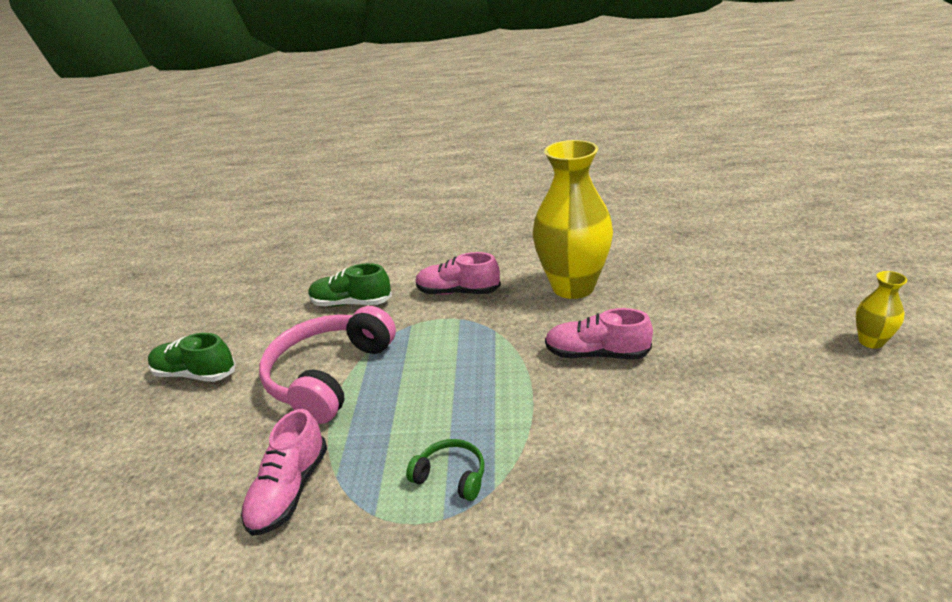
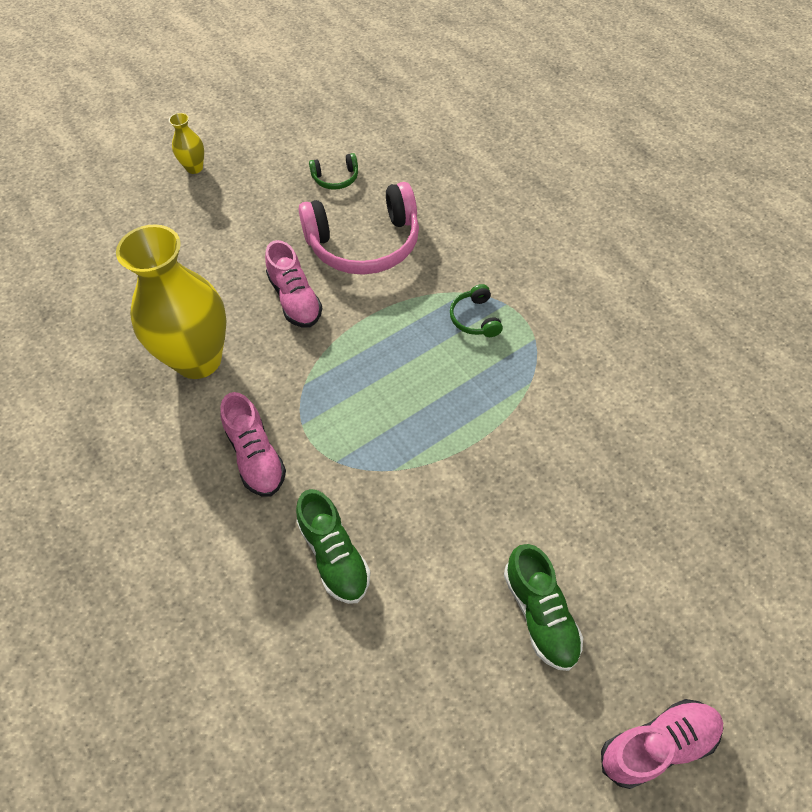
camera: 130 degrees left, 25 degrees up
pink shoe [241,409,327,536] -> pink shoe moved to [601,699,723,789]
pink headphones [259,306,396,424] -> pink headphones moved to [298,182,419,275]
none -> green headphones [309,153,358,190]

